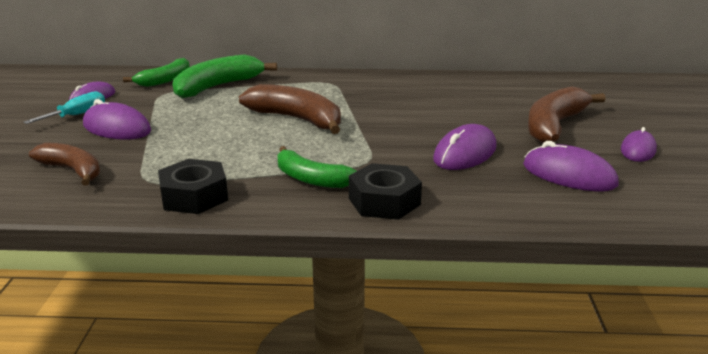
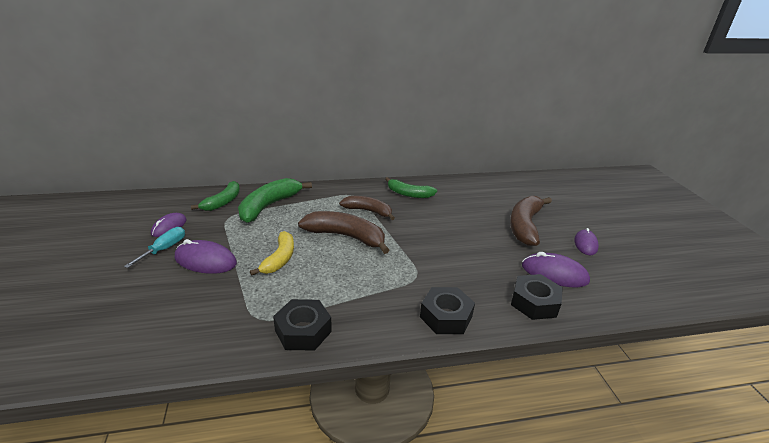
camera: 15 degrees left, 5 degrees up
brown banana [29,143,100,186] -> brown banana moved to [339,196,395,220]
green banana [277,146,356,188] -> green banana moved to [385,177,437,198]
purple mouse [433,124,497,170] -> none
none -> yellow banana [250,231,294,276]
none -> black nut [511,274,563,320]

